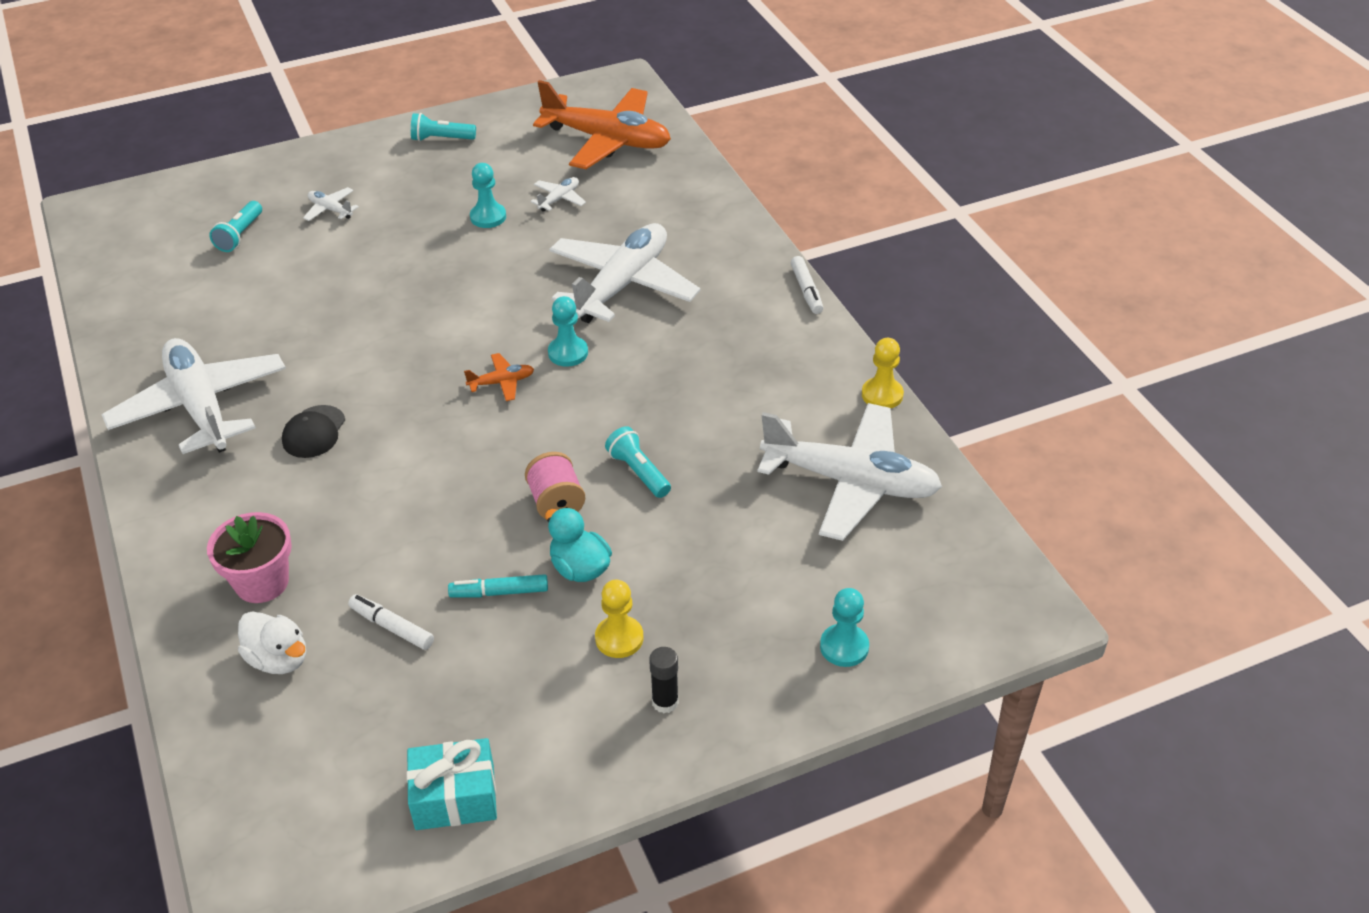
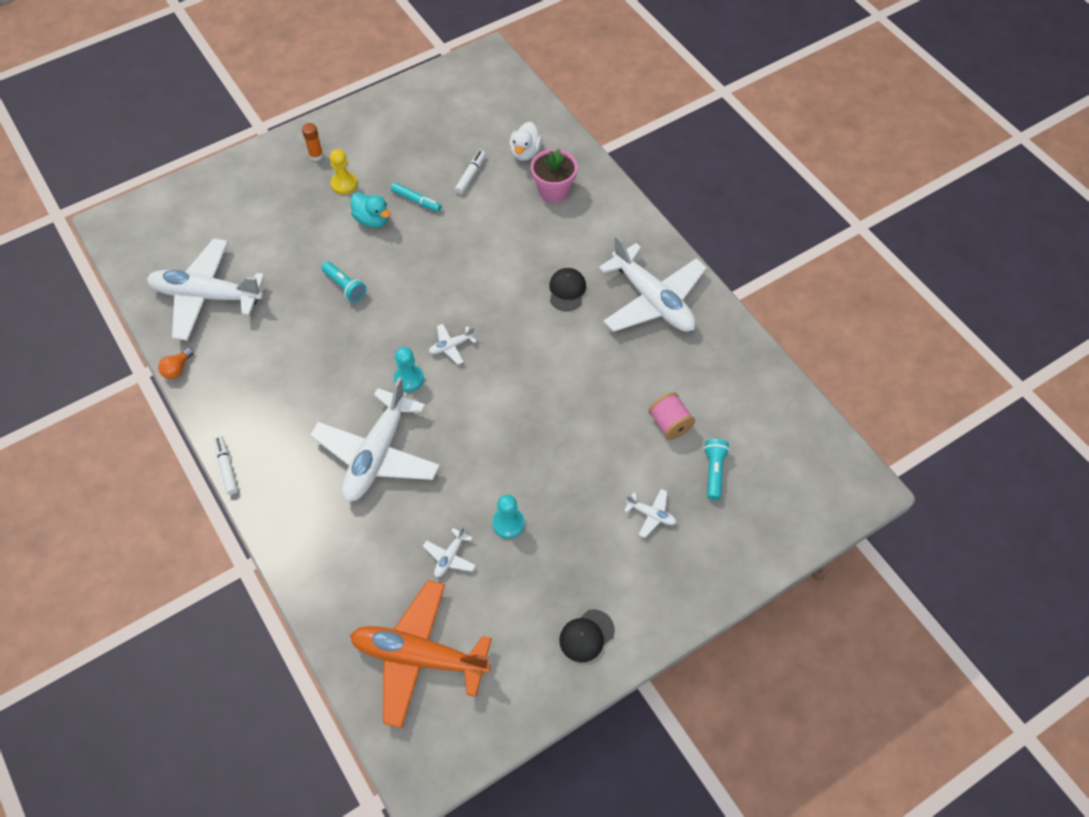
camera: 170 degrees right, 15 degrees up
white duck [238,612,306,674] -> white duck turned 105 degrees counterclockwise [509,121,542,161]
white marker [348,594,434,650] -> white marker turned 90 degrees counterclockwise [455,150,486,194]
turquoise gift [406,738,497,830] -> none
turquoise flashlight [411,113,476,141] -> black cap [559,609,615,662]
turquoise marker [448,574,548,598] -> turquoise marker turned 45 degrees clockwise [391,182,442,212]
orange plane [464,353,534,401] -> white plane [429,324,477,364]
pink spool [525,452,585,519] -> pink spool moved to [649,392,695,440]
black glue stick [649,647,679,713] -> orange glue stick [302,123,323,161]
turquoise pawn [820,588,869,667] -> none
yellow pawn [862,338,904,409] -> orange light bulb [158,348,193,379]

